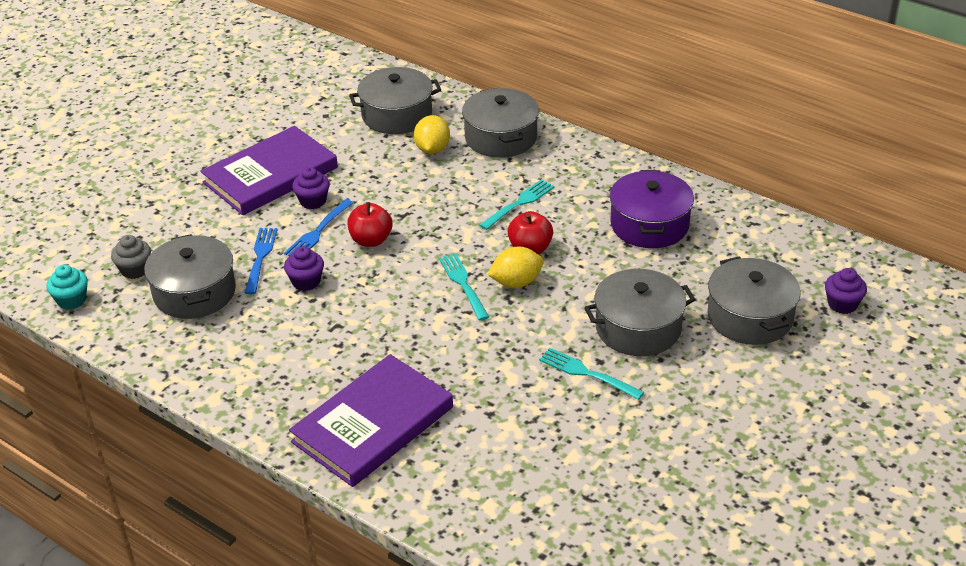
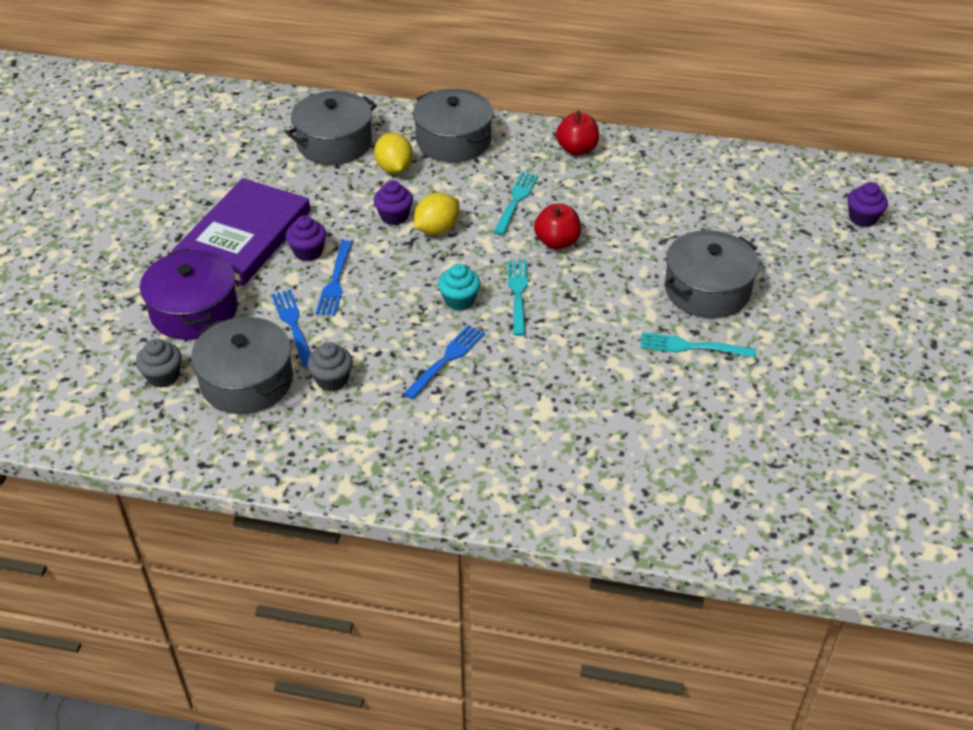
camera: 25 degrees left, 5 degrees up
turquoise cupcake [46,265,88,310] -> turquoise cupcake moved to [438,264,481,311]
purple cupcake [284,246,324,291] -> purple cupcake moved to [374,180,413,225]
purple book [289,354,453,487] -> none
red apple [347,202,392,247] -> red apple moved to [556,111,599,155]
turquoise fork [439,253,489,321] -> turquoise fork turned 45 degrees clockwise [508,260,528,336]
yellow lemon [488,247,543,288] -> yellow lemon moved to [414,192,459,235]
purple pot [610,170,694,248] -> purple pot moved to [140,248,238,340]
grey pot [707,256,800,345] -> none
none -> grey cupcake [307,342,353,391]
none -> blue fork [403,325,485,399]

